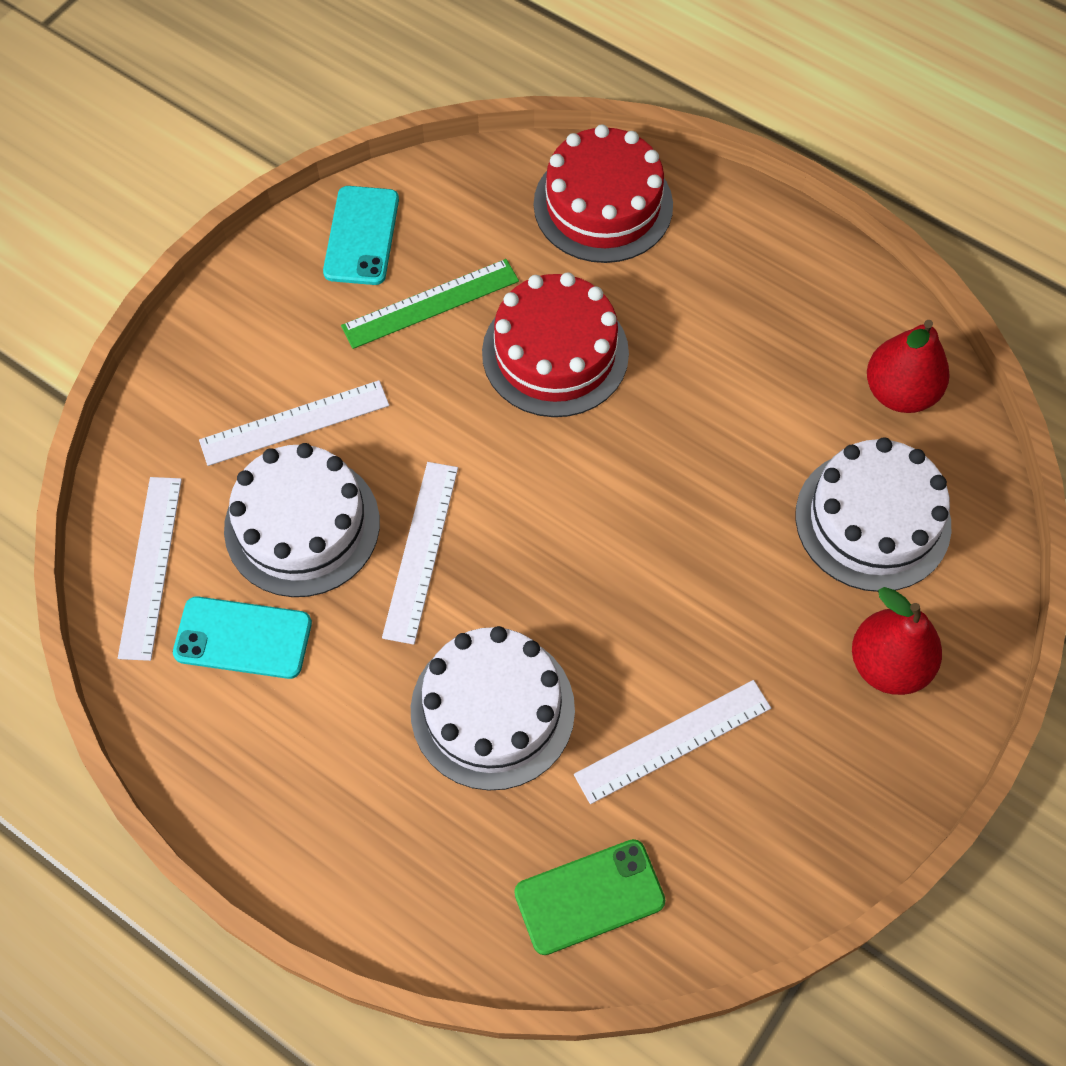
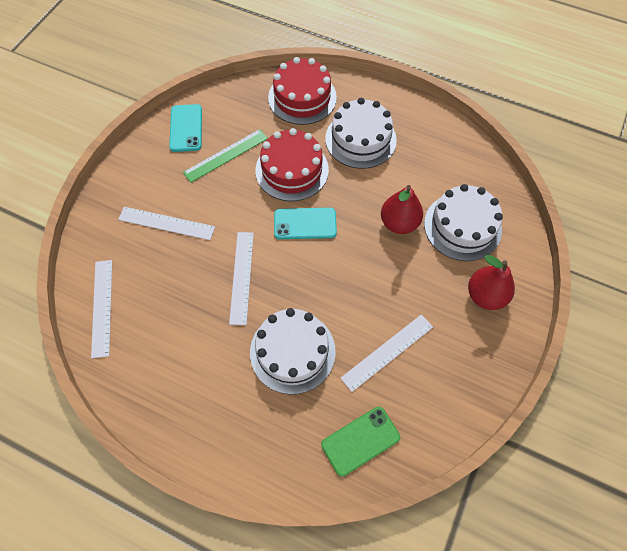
camera: 10 degrees left, 0 degrees up
turquoise phone [173,596,312,679] -> turquoise phone moved to [274,208,337,239]
white ruler [199,380,389,466] -> white ruler turned 45 degrees clockwise [118,207,215,240]
white cake [224,443,380,597] -> white cake moved to [325,98,397,169]
red pear [867,320,950,413] -> red pear moved to [381,185,423,234]

